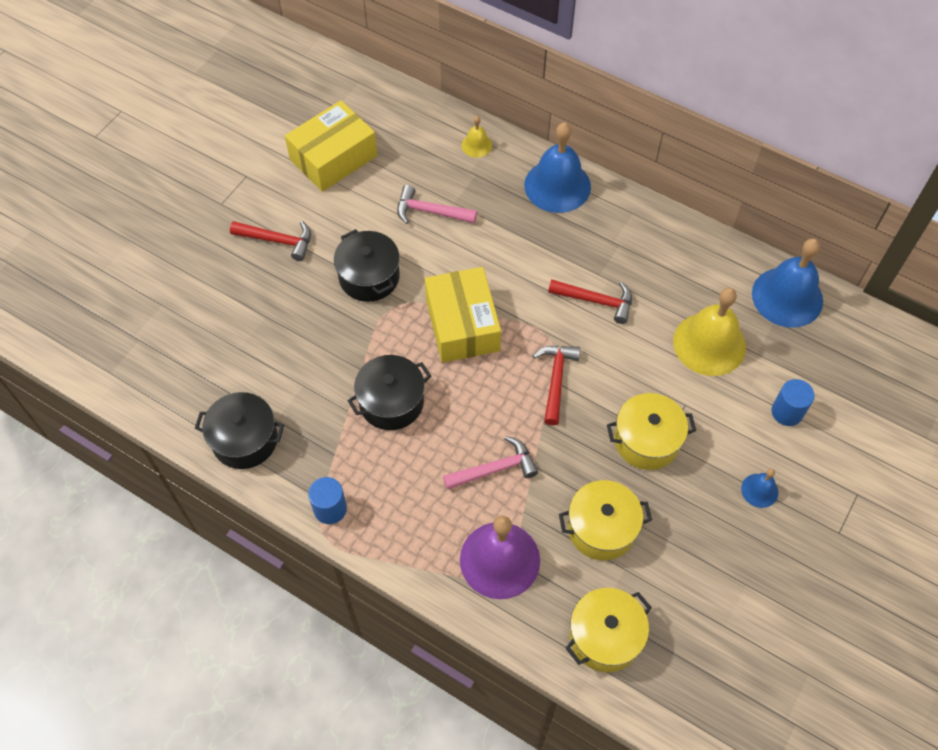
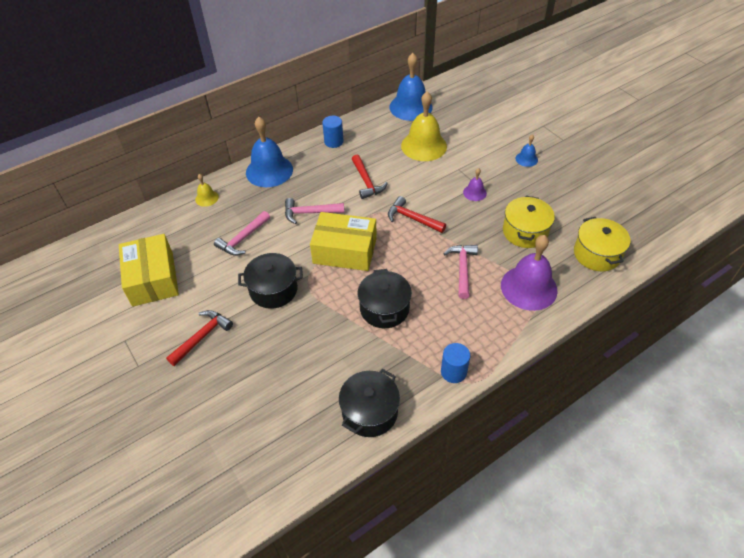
camera: 65 degrees left, 10 degrees down
red hammer [548,280,632,324] -> red hammer turned 120 degrees clockwise [352,155,388,199]
yellow pot [607,393,696,470] -> purple bell [463,168,487,201]
blue cylinder [771,379,815,426] -> blue cylinder moved to [322,116,344,148]
none -> pink hammer [285,198,344,224]

